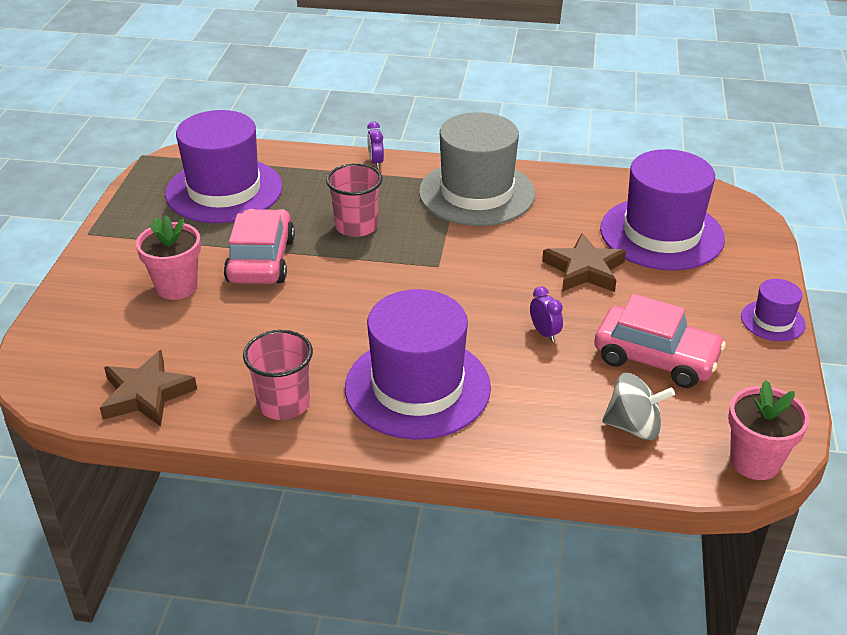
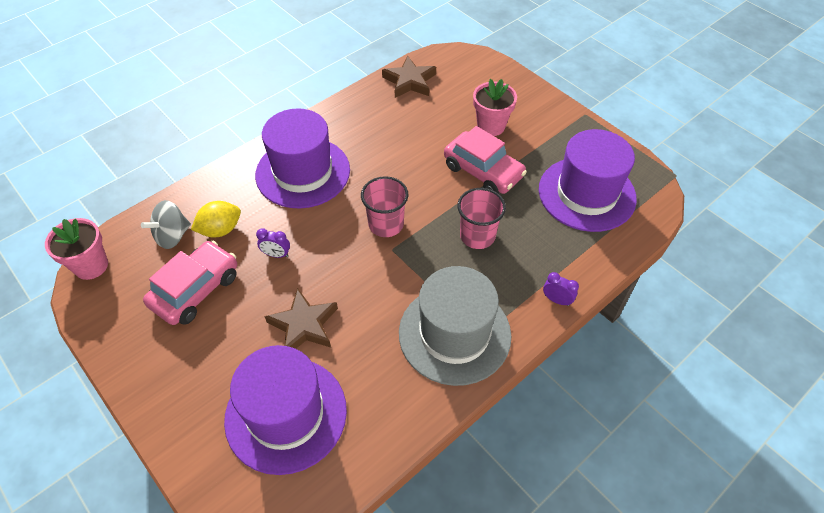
camera: 130 degrees right, 15 degrees up
pink cup [243,330,313,420] -> pink cup moved to [361,176,408,237]
pink car [594,294,726,388] -> pink car turned 150 degrees clockwise [143,241,237,325]
purple hat [741,279,806,341] -> none
none -> yellow lemon [191,201,241,238]

